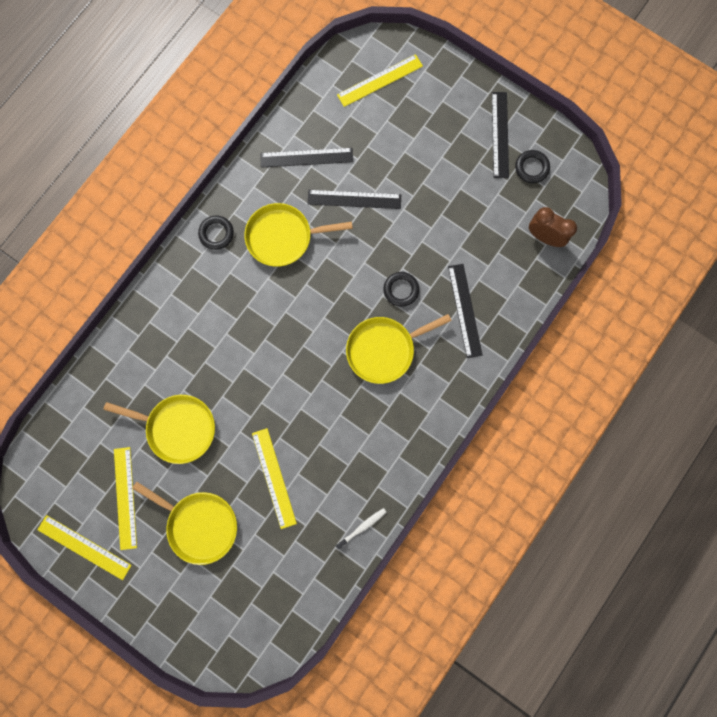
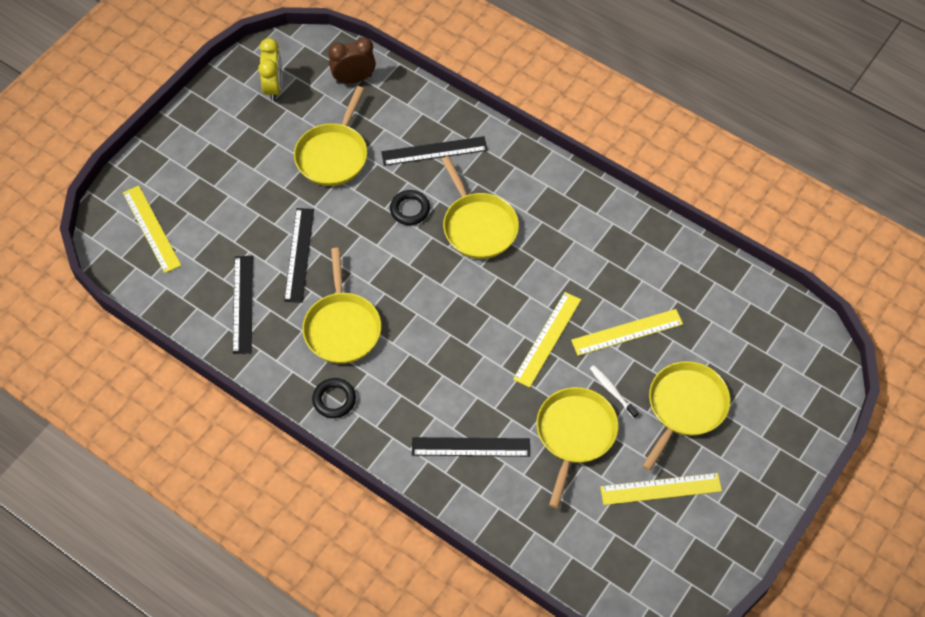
camera: 90 degrees left, 20 degrees down
yellow ruler [37,515,132,580] -> yellow ruler moved to [513,292,581,388]
white toothbrush [336,508,386,550] -> white toothbrush moved to [590,365,639,418]
black ruler [492,92,509,178] -> black ruler moved to [412,437,530,457]
black ring [515,150,550,183] -> yellow clock [258,38,282,101]
brown clock [529,207,577,247] -> brown clock turned 45 degrees clockwise [328,37,376,84]
none -> yellow pan [294,86,367,186]

